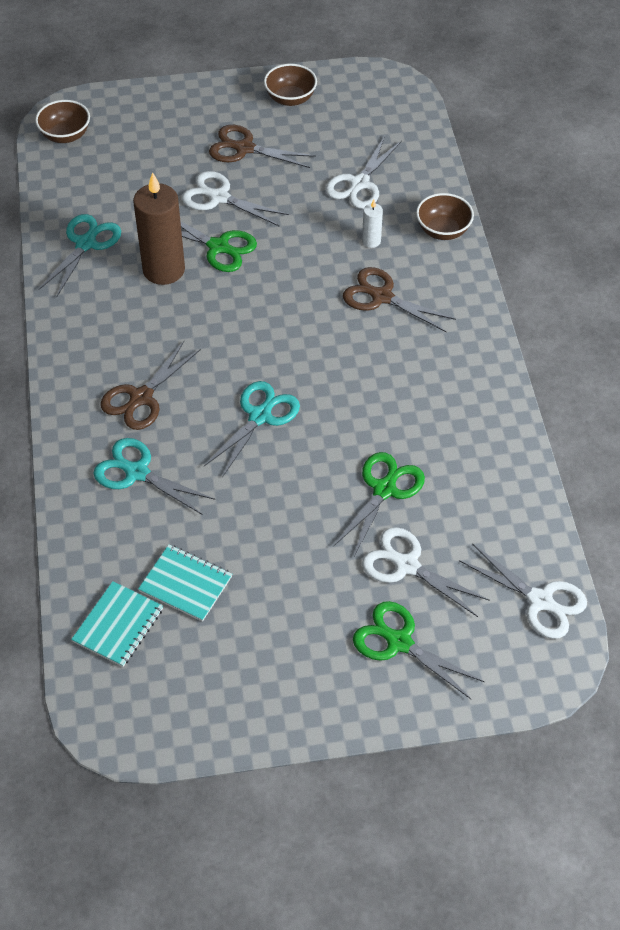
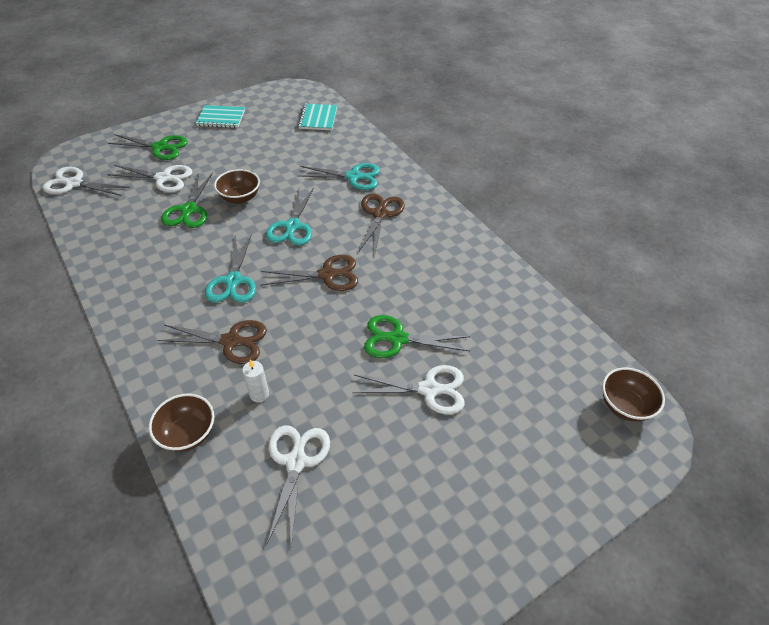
camera: 155 degrees right, 5 degrees down
turquoise scissors [38,214,121,297] -> turquoise scissors moved to [205,234,256,303]
brown candle [133,172,185,285] -> none
turquoise notebook [138,545,232,622] -> turquoise notebook moved to [196,105,245,128]
brown scissors [209,125,316,168] -> brown scissors moved to [261,255,358,291]
brown bowl [264,64,317,106] -> brown bowl moved to [214,169,260,204]

